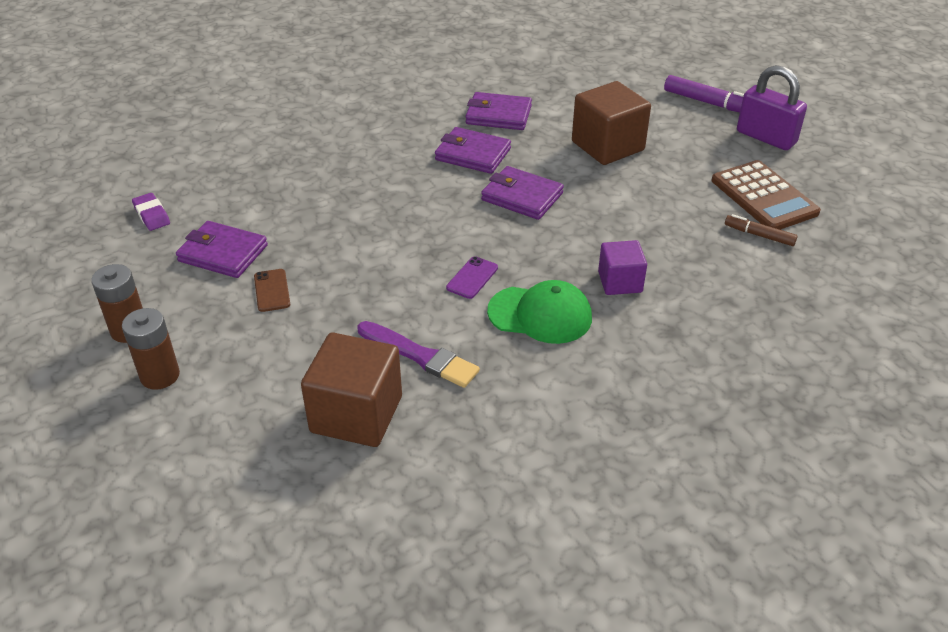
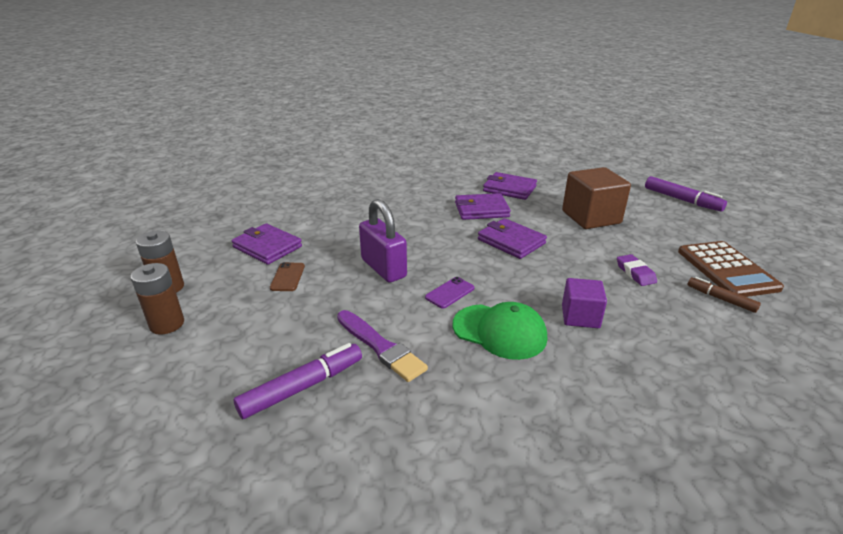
camera: 15 degrees right, 10 degrees down
purple eraser [132,193,170,231] -> purple eraser moved to [617,254,657,286]
brown cube [301,333,402,447] -> purple marker [234,343,362,419]
purple wallet [435,127,511,174] -> purple wallet turned 45 degrees counterclockwise [455,193,511,220]
purple padlock [737,65,807,150] -> purple padlock moved to [359,199,407,283]

